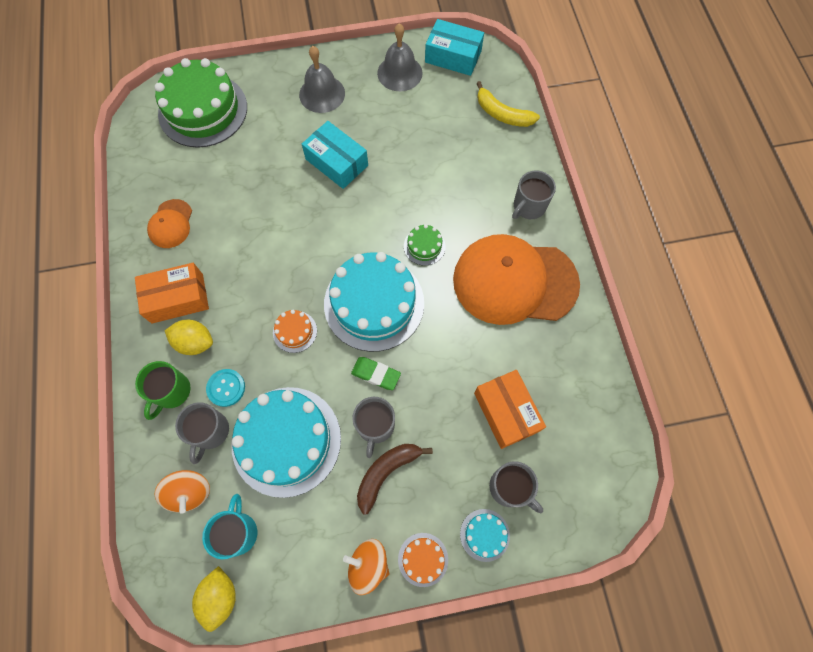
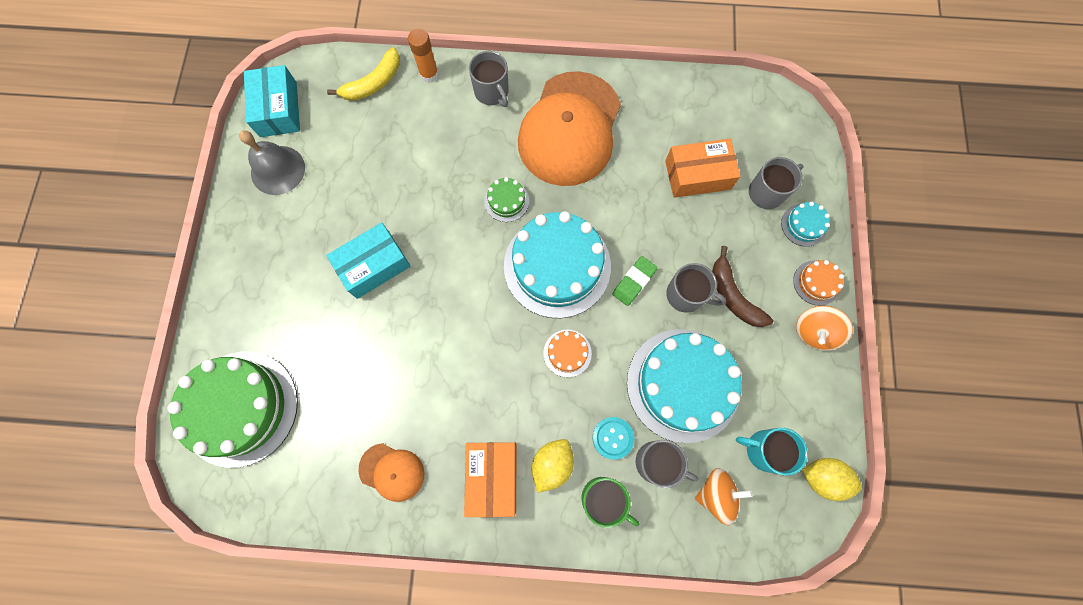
camera: 75 degrees left, 5 degrees up
grey bell [299,46,345,113] -> none
turquoise box [425,19,484,76] -> turquoise box turned 45 degrees counterclockwise [244,65,300,137]
none -> orange glue stick [408,29,439,83]

